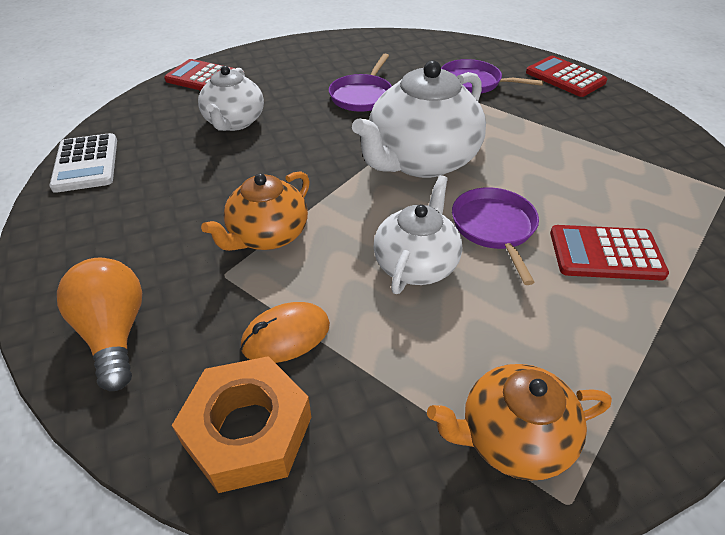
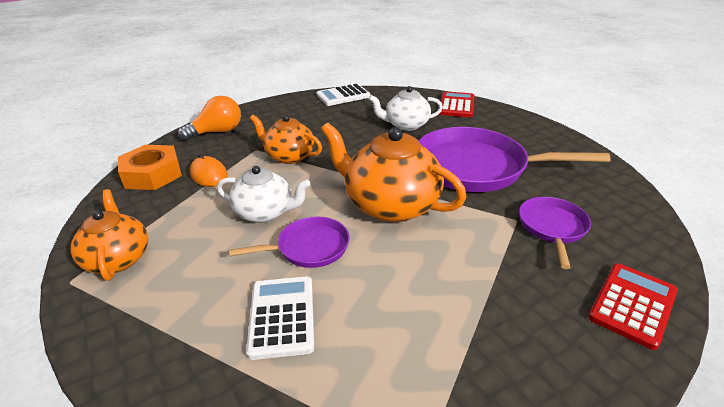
camera: 80 degrees right, 10 degrees down
purple pan [329,54,392,112] -> purple pan [419,127,611,192], size x1.95
white teapot [352,60,486,178] -> orange teapot [321,122,467,222]
red calculator [550,225,669,281] -> white calculator [246,277,314,360]

